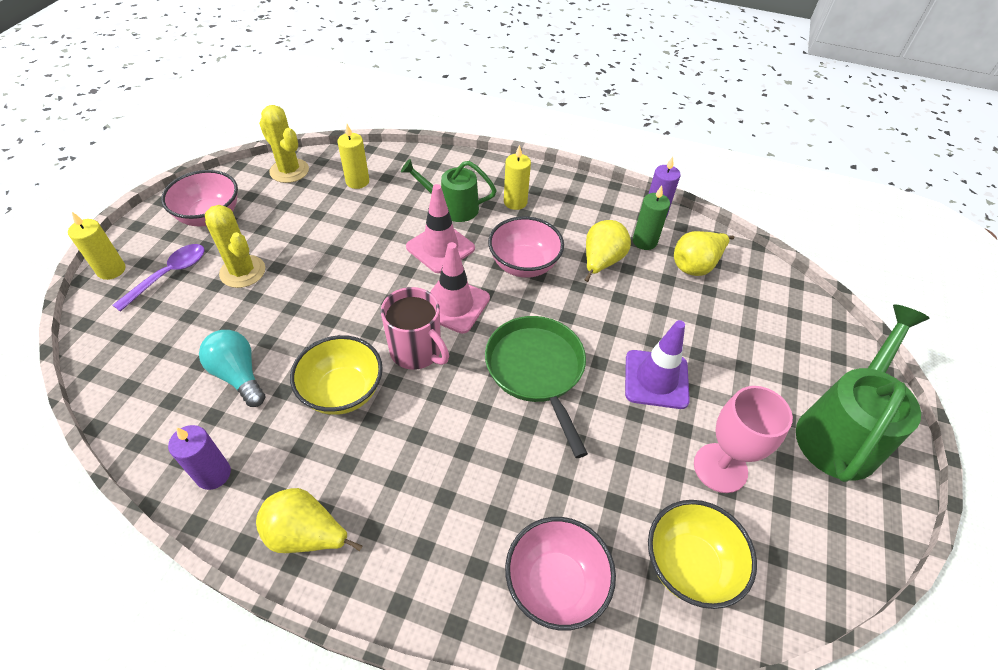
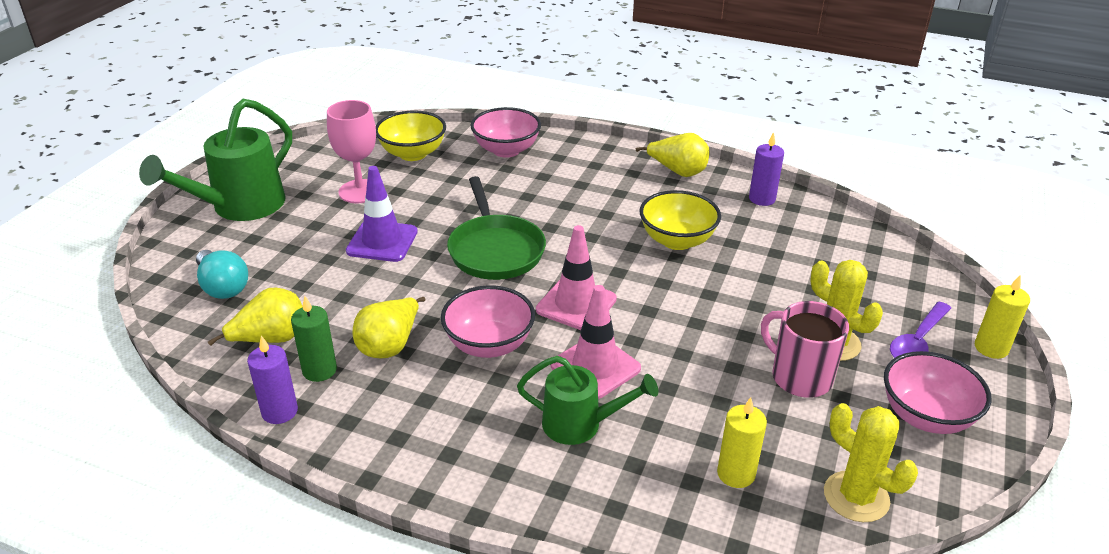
camera: 175 degrees left, 15 degrees down
turquoise light bulb [199,330,265,407] -> turquoise light bulb moved to [196,250,248,299]
pink mug [381,287,449,370] -> pink mug moved to [761,301,849,398]
yellow candle [504,145,531,210] -> none

